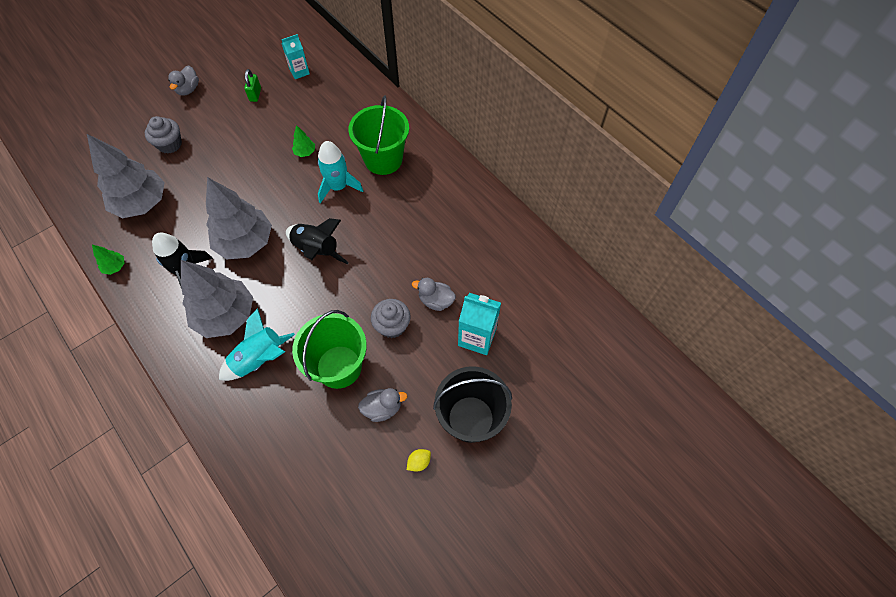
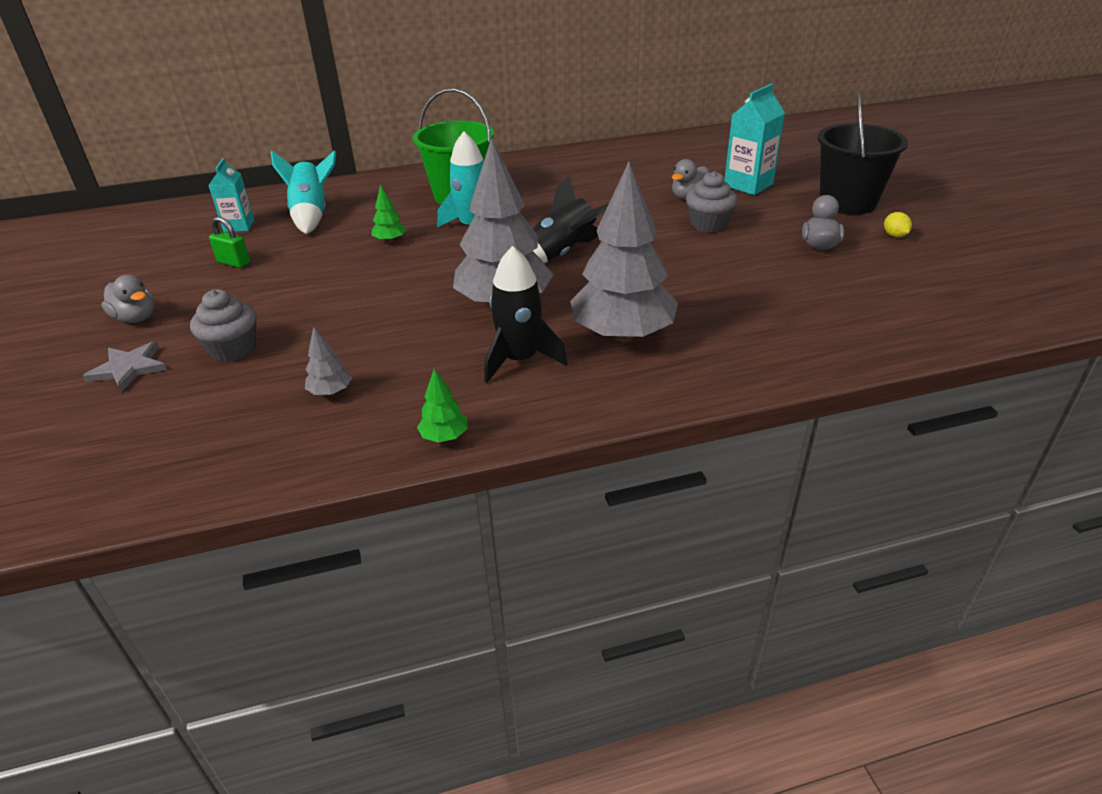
camera: 65 degrees left, 25 degrees down
grey tree [87,134,165,218] -> grey tree [305,327,352,396], size x0.41
turquoise rocket [219,308,295,381] -> turquoise rocket moved to [271,150,336,234]
green bucket [292,310,367,389] -> none
none -> grey star [83,341,167,392]

